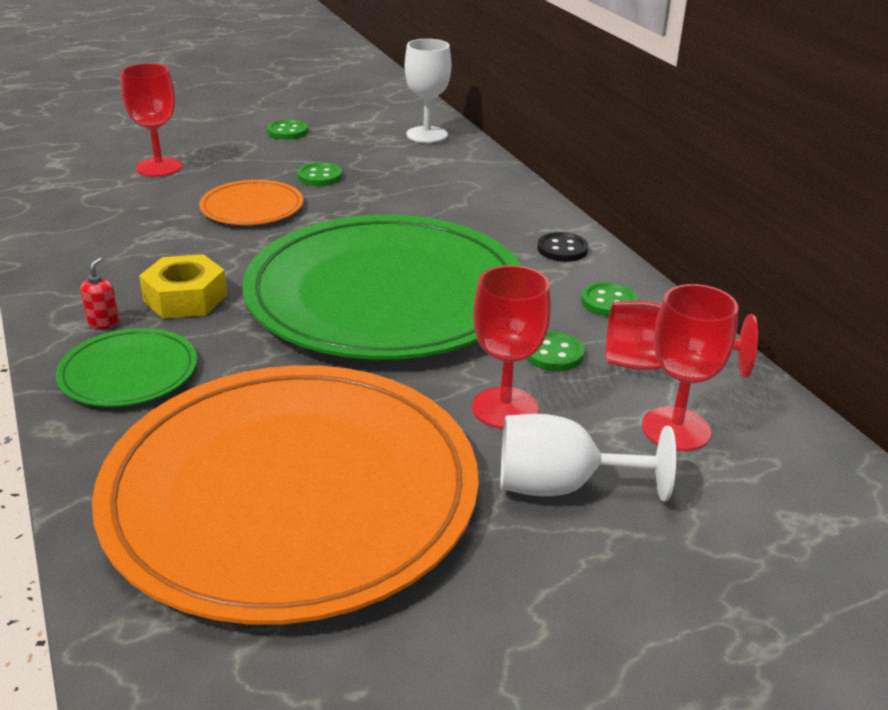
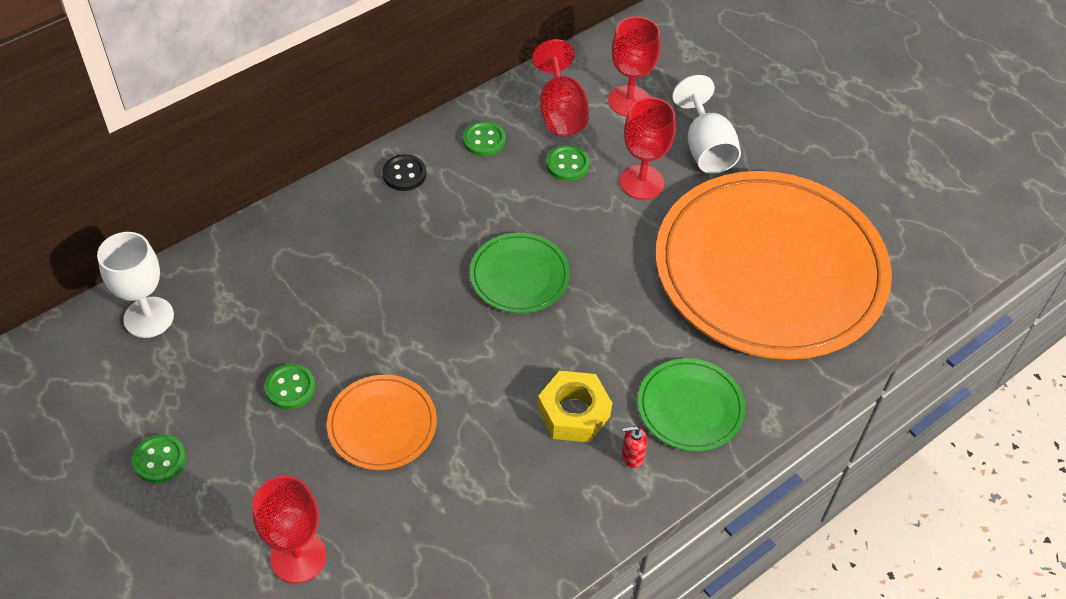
camera: 105 degrees left, 20 degrees up
green plate [242,215,522,360] -> green plate [470,233,570,313], size x0.42

